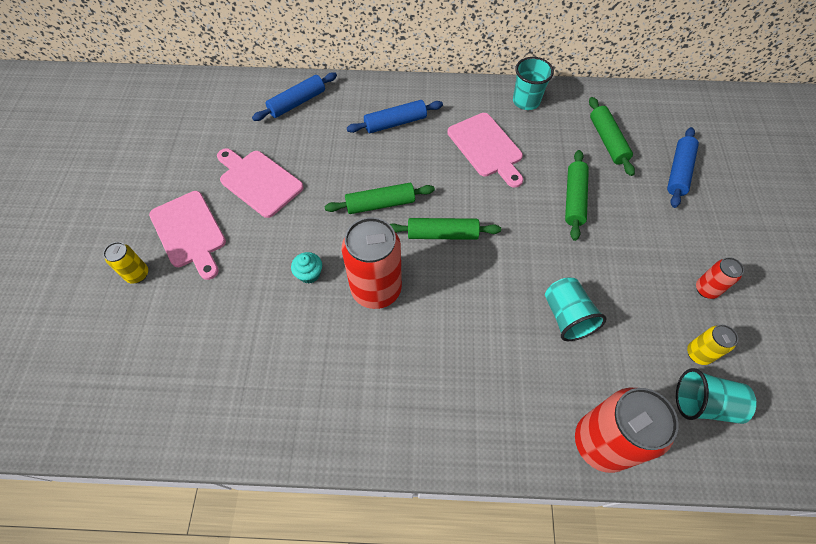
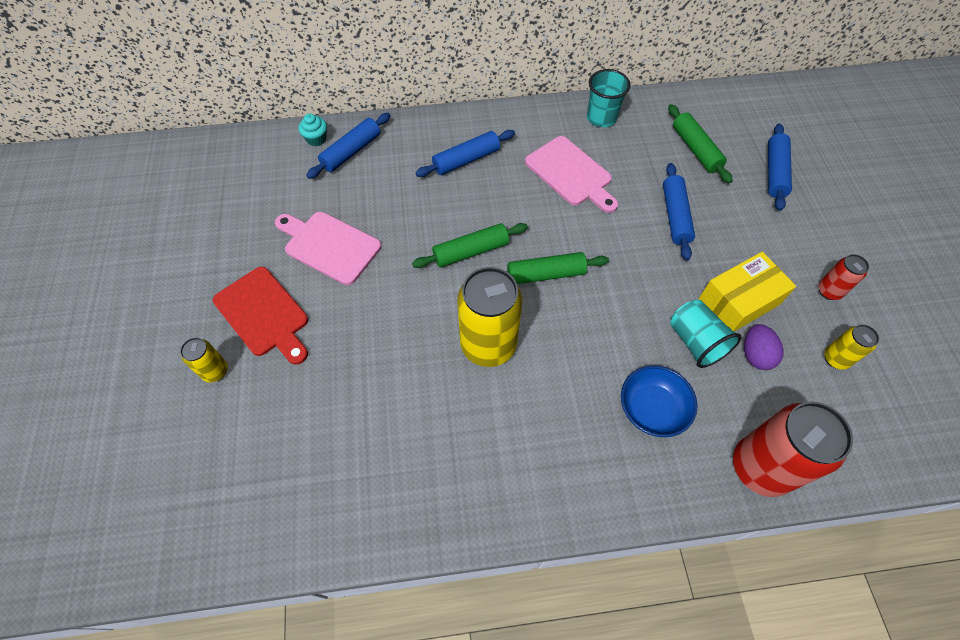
camera: 10 degrees left, 0 degrees up
pink cutting board [149,191,226,280] -> red cutting board [213,267,308,365]
turquoise cupcake [291,252,322,284] -> turquoise cupcake moved to [299,113,327,146]
red can [342,217,402,309] -> yellow can [457,267,522,367]
green rolling pin [565,150,589,241] -> blue rolling pin [663,163,695,260]
turquoise cup [676,368,757,424] -> none
none -> blue bowl [621,365,698,437]
none -> yellow box [699,252,796,332]
none -> purple egg [744,324,784,370]

